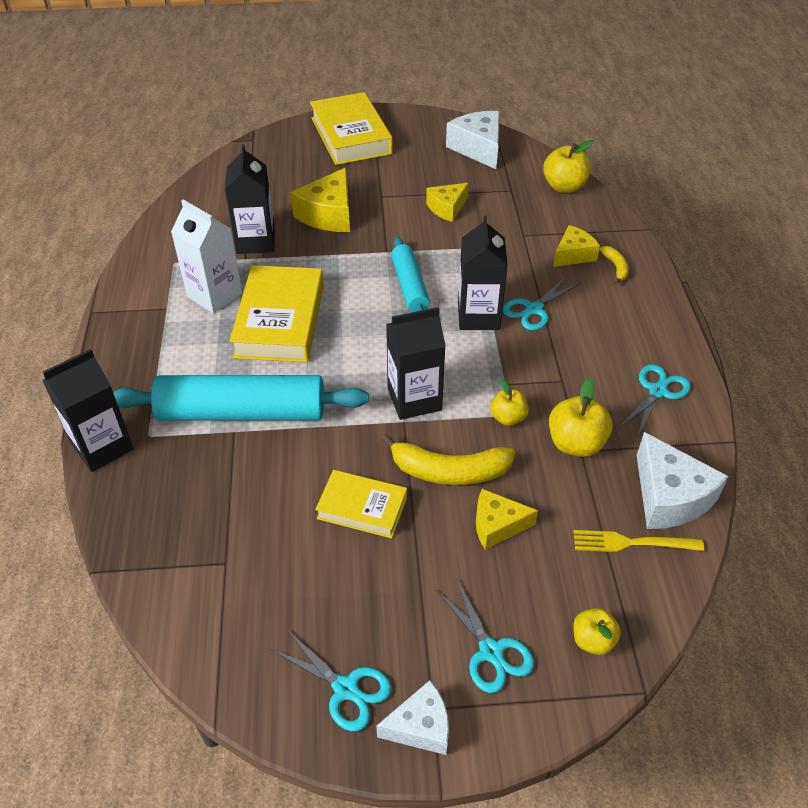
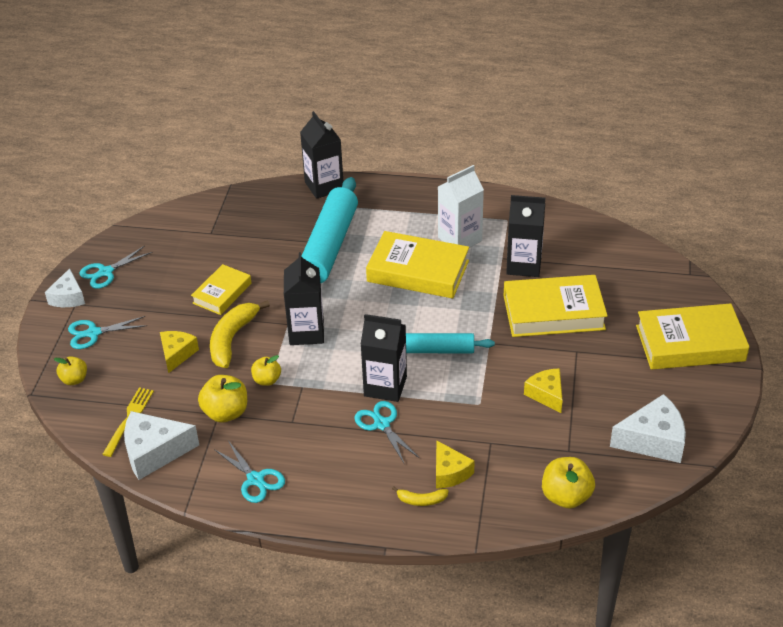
camera: 105 degrees right, 5 degrees down
yellow cheese [290,167,350,232] -> yellow book [503,275,608,337]

